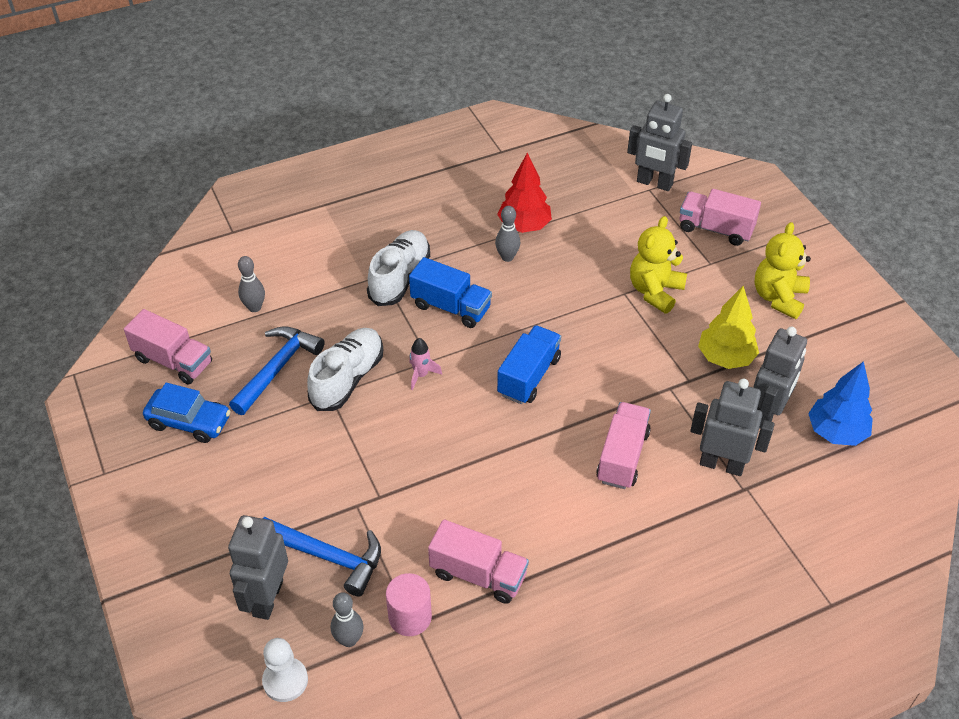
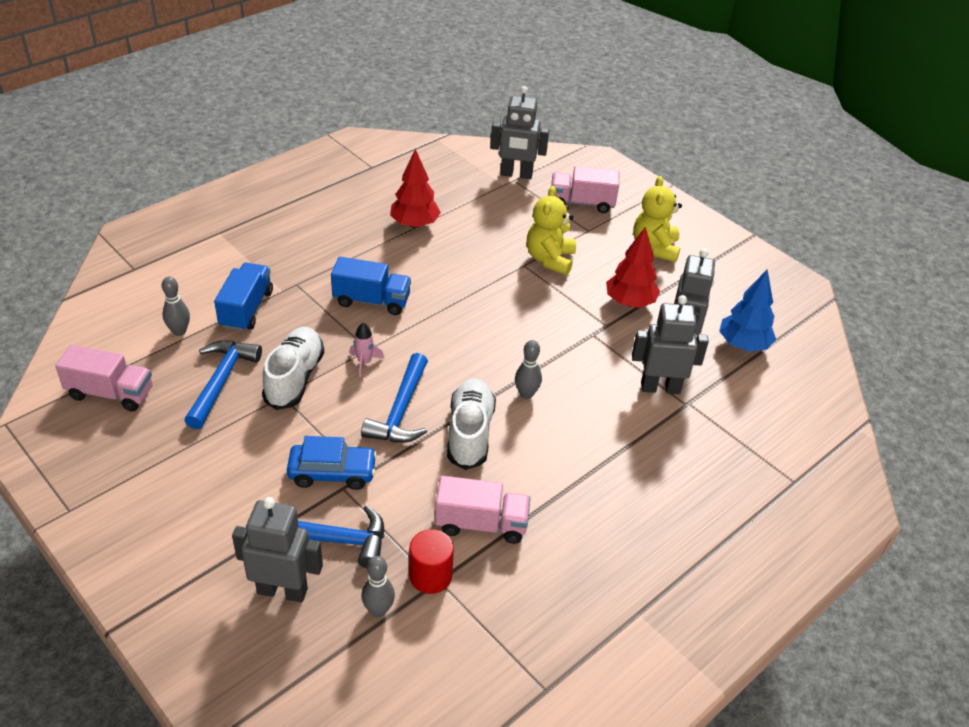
camera: 20 degrees left, 5 degrees down
blue car [143,383,231,443] -> blue car moved to [287,436,377,490]
grey robot [228,515,288,620] -> grey robot turned 105 degrees clockwise [232,497,323,602]
white pawn [262,638,308,702] -> none
white shoe [367,230,430,306] -> white shoe moved to [447,378,496,470]
pink cylinder [386,573,432,636] -> red cylinder [409,529,454,594]
grey bowling pin [495,206,521,262] -> grey bowling pin moved to [515,340,542,399]
blue truck [497,325,561,404] -> blue truck moved to [214,263,273,331]
pink truck [596,402,651,489] -> none
yellow tree [698,286,759,369] -> red tree [606,227,660,308]
none -> blue hammer [361,353,428,443]

